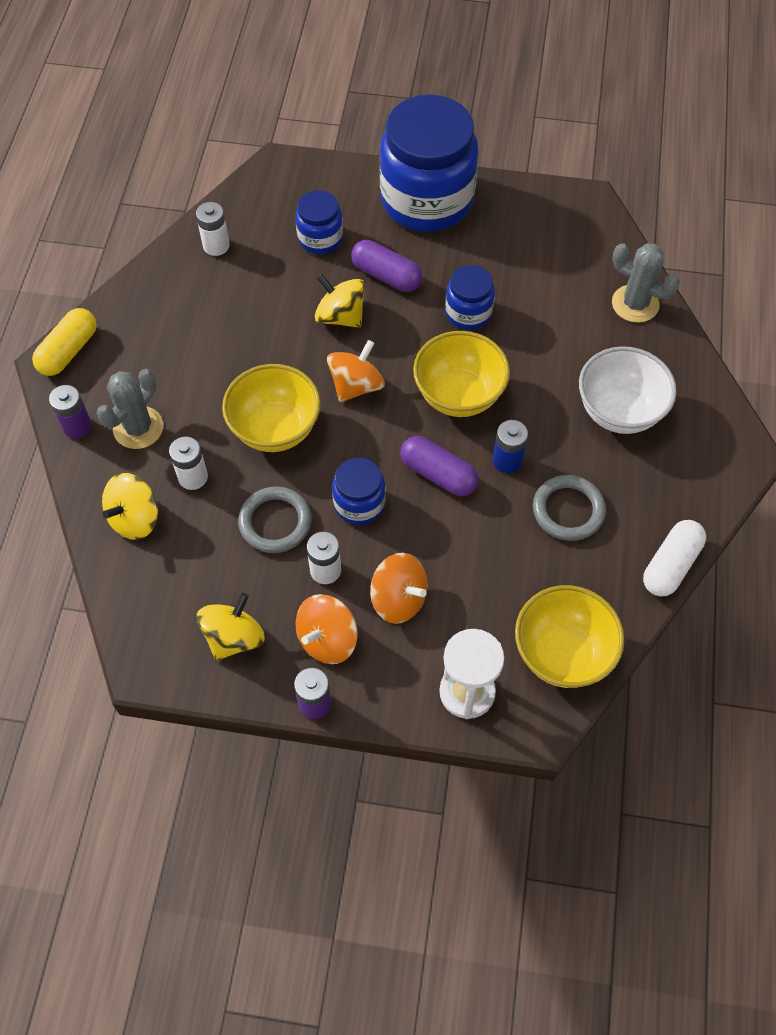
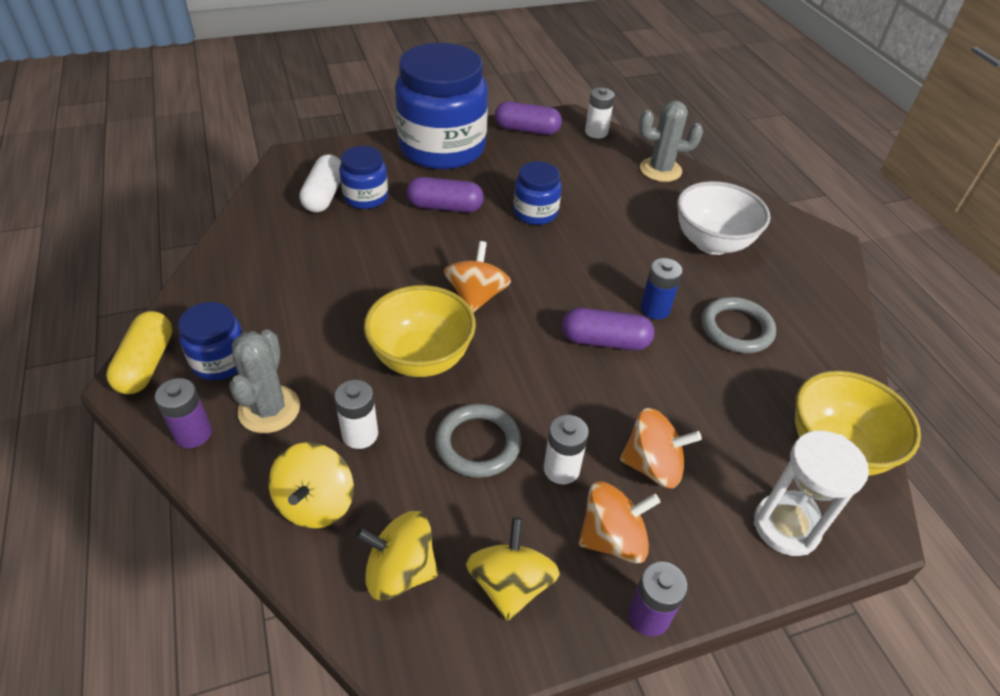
camera: 30 degrees left, 15 degrees down
white battery [196,202,229,256] -> white battery moved to [585,88,615,138]
orange spinning top [295,594,358,664] -> orange spinning top turned 120 degrees counterclockwise [579,481,660,564]
yellow spinning top [315,274,365,328] -> yellow spinning top moved to [355,511,438,600]
blue jar [332,457,385,525] -> blue jar moved to [178,302,243,380]
yellow bowl [413,331,510,417] -> none
white capsule [643,520,706,597] -> white capsule moved to [299,154,341,213]
none -> purple capsule [495,101,562,135]

